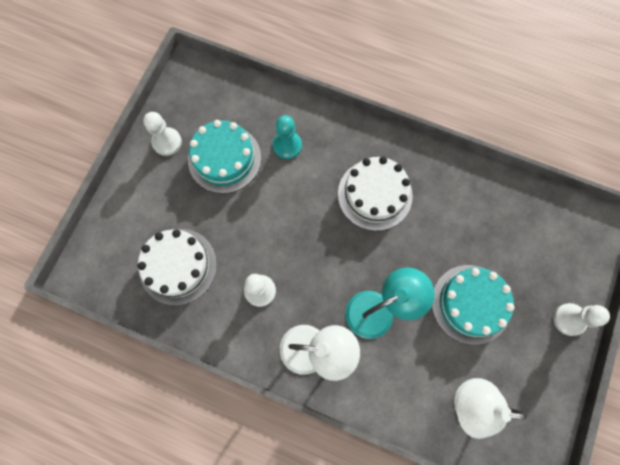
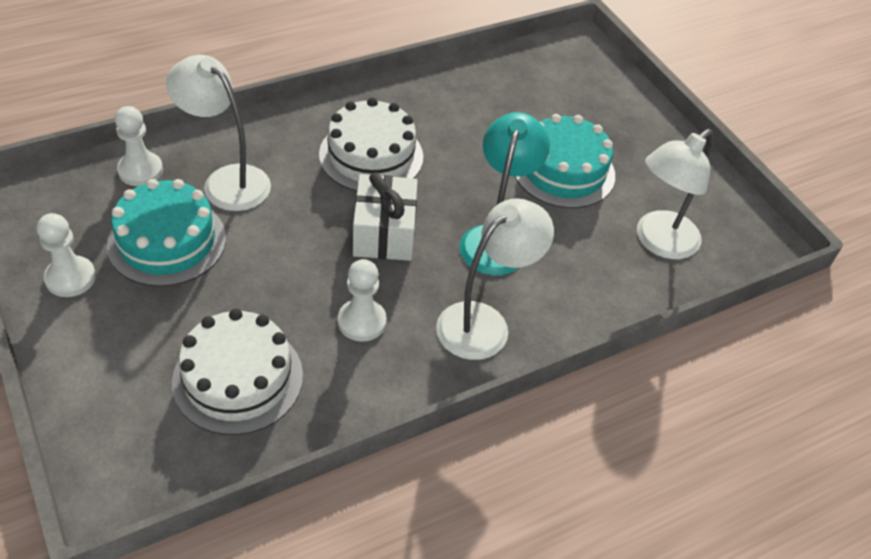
camera: 55 degrees left, 25 degrees down
turquoise pawn [273,115,302,159] -> white lamp [166,55,271,211]
white pawn [553,303,610,336] -> white pawn moved to [115,106,163,186]
none -> white gift [353,172,418,261]

